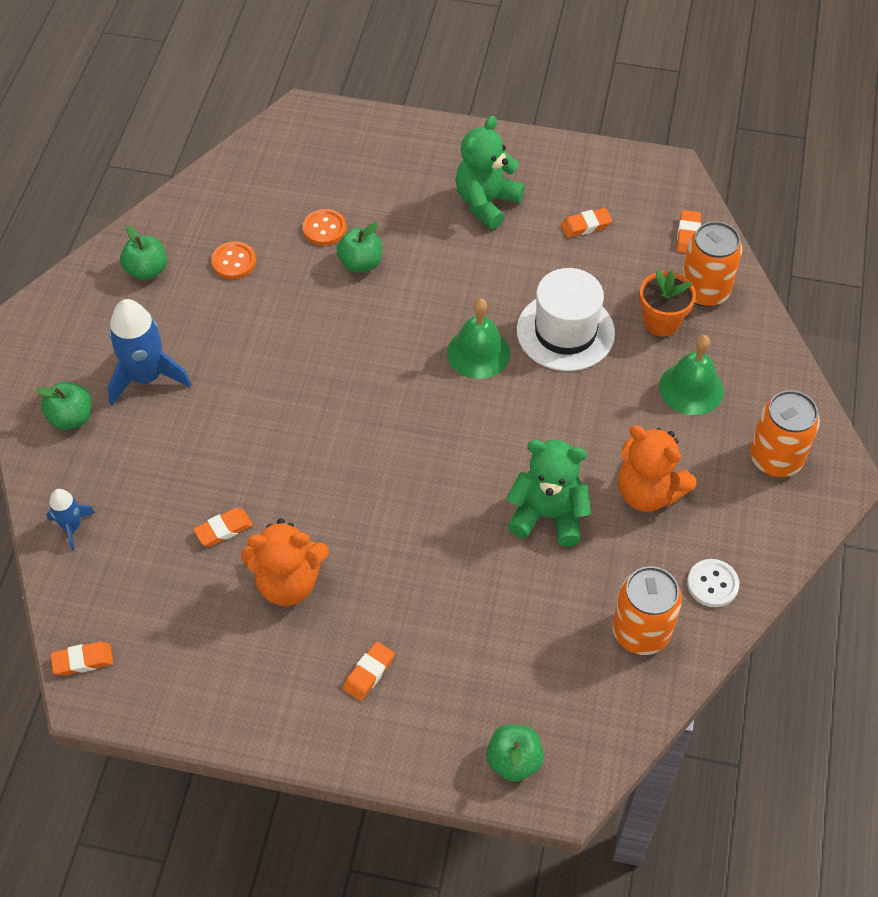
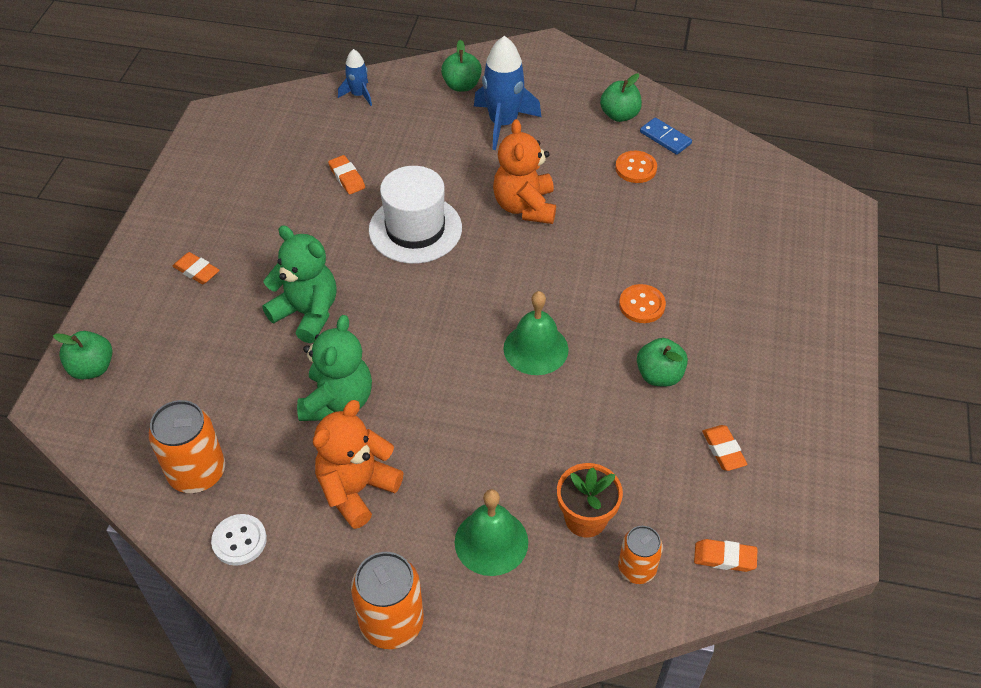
camera: 90 degrees right, 5 degrees down
orange eraser [50,642,113,676] -> none
orange teddy bear [241,519,329,606] -> orange teddy bear moved to [493,119,556,224]
orange button [303,209,346,246] -> orange button moved to [619,284,666,323]
green apple [336,222,382,273] -> green apple moved to [637,338,688,387]
green teddy bear [456,116,525,229] -> green teddy bear moved to [262,225,337,343]
white hat [517,268,615,371] -> white hat moved to [369,166,462,264]
orange can [682,221,742,307] -> orange can [618,526,663,584], size x0.62
none -> blue domino [640,117,692,155]

